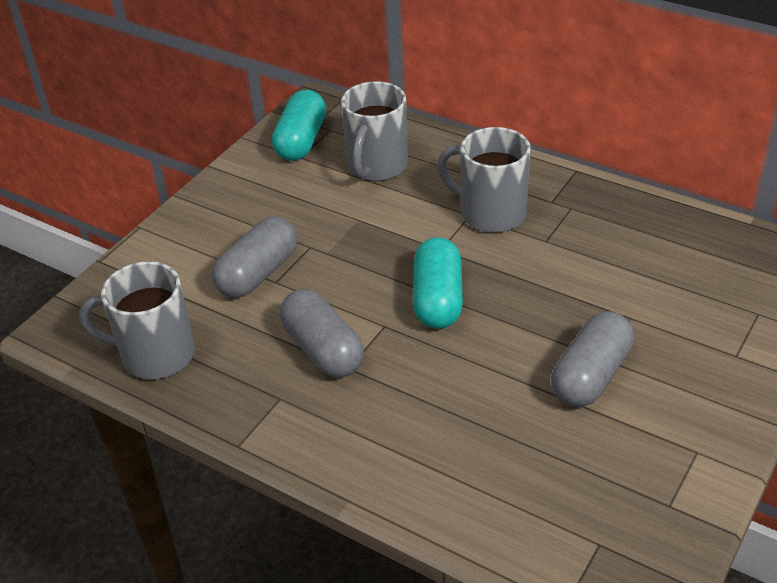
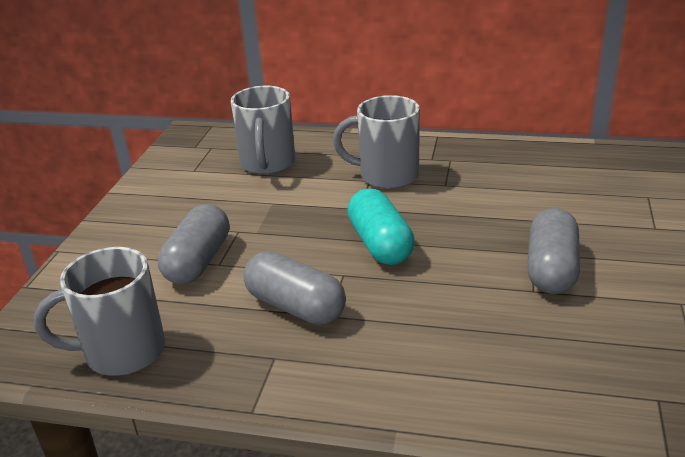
camera: 20 degrees left, 10 degrees down
turquoise capsule [272,90,326,161] -> none

